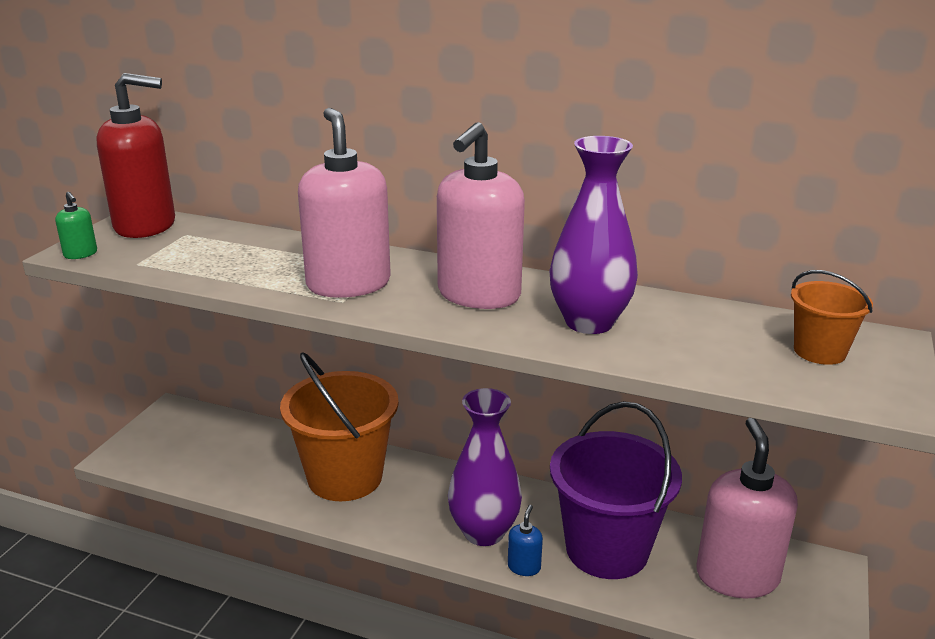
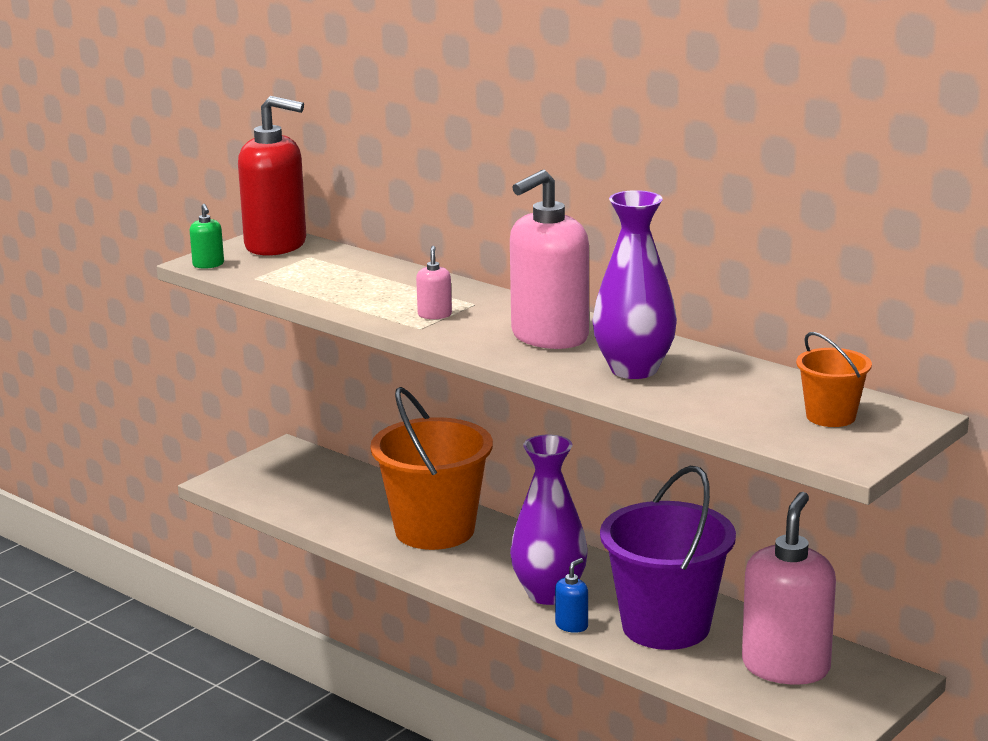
camera: 20 degrees right, 5 degrees down
pink soap dispenser [298,108,391,298] -> pink soap dispenser [416,246,452,319], size x0.41

